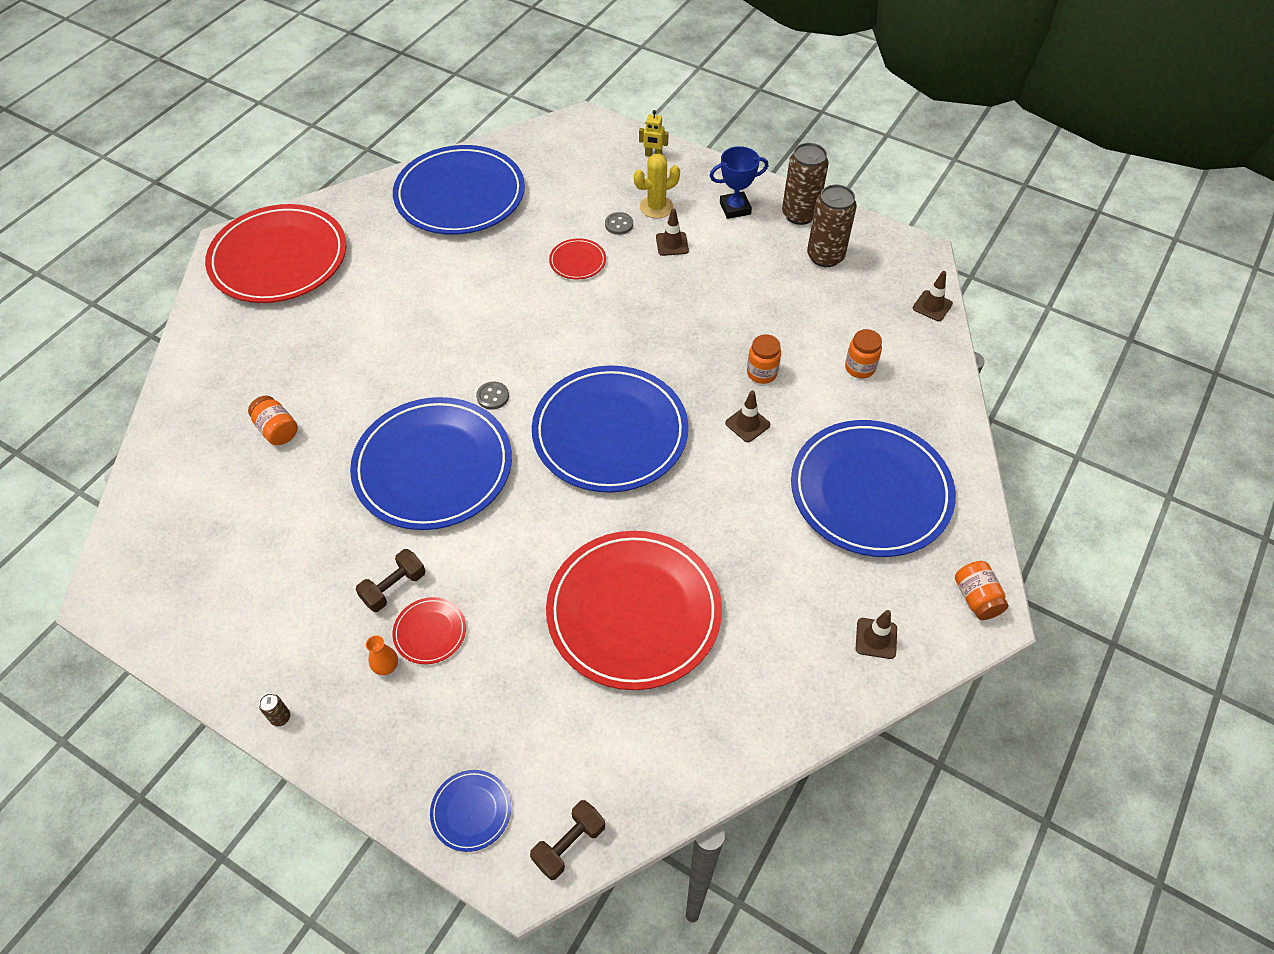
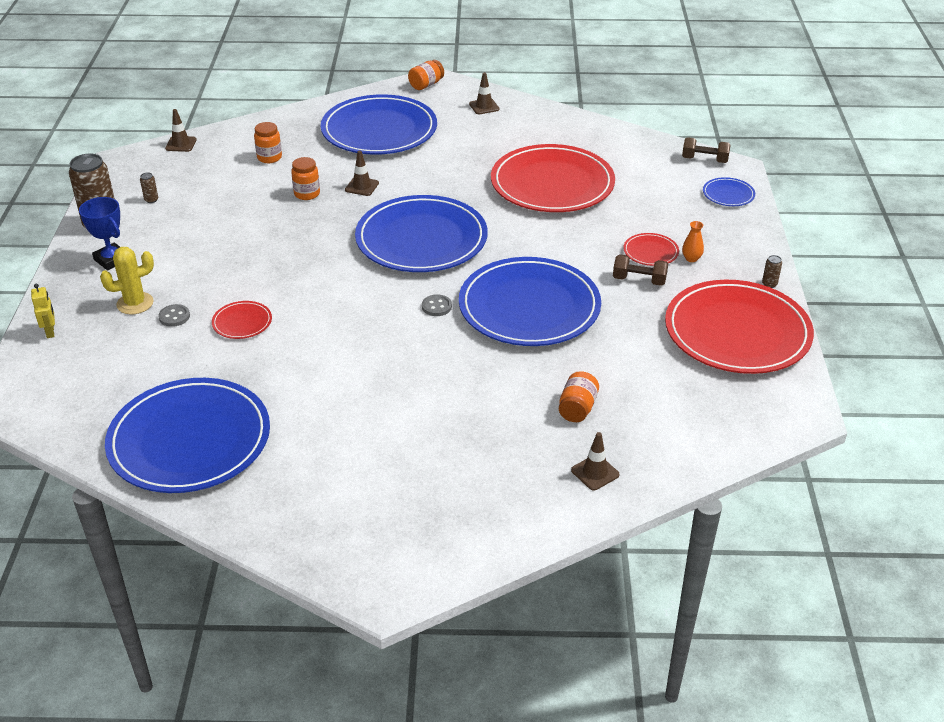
camera: 120 degrees left, 15 degrees down
red plate [205,204,346,303] -> red plate moved to [665,280,814,374]
yellow cactus [634,154,680,218] -> yellow cactus turned 60 degrees counterclockwise [100,247,154,315]
brown traffic cone [656,208,689,256] -> brown traffic cone moved to [571,432,620,490]
brown can [807,185,857,267] -> brown can [140,172,158,203], size x0.40

